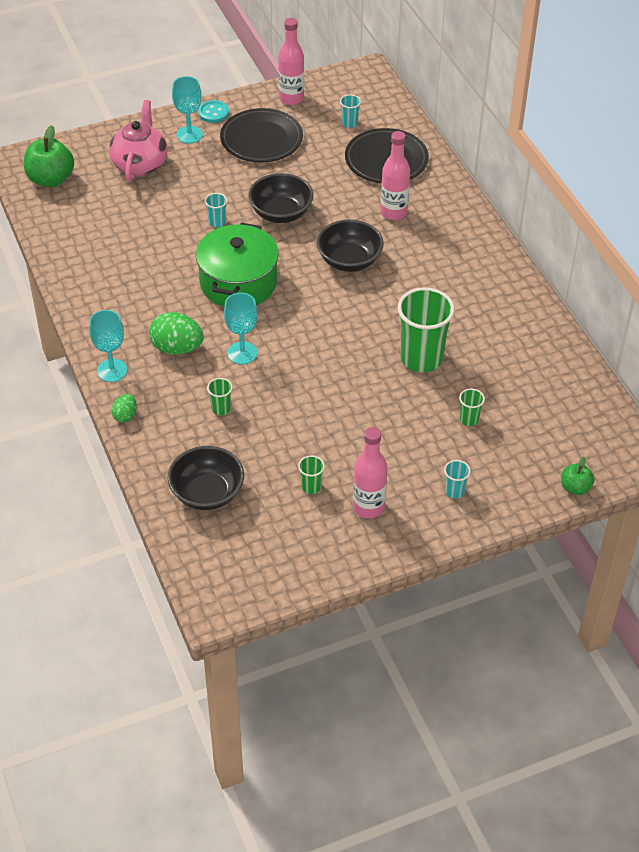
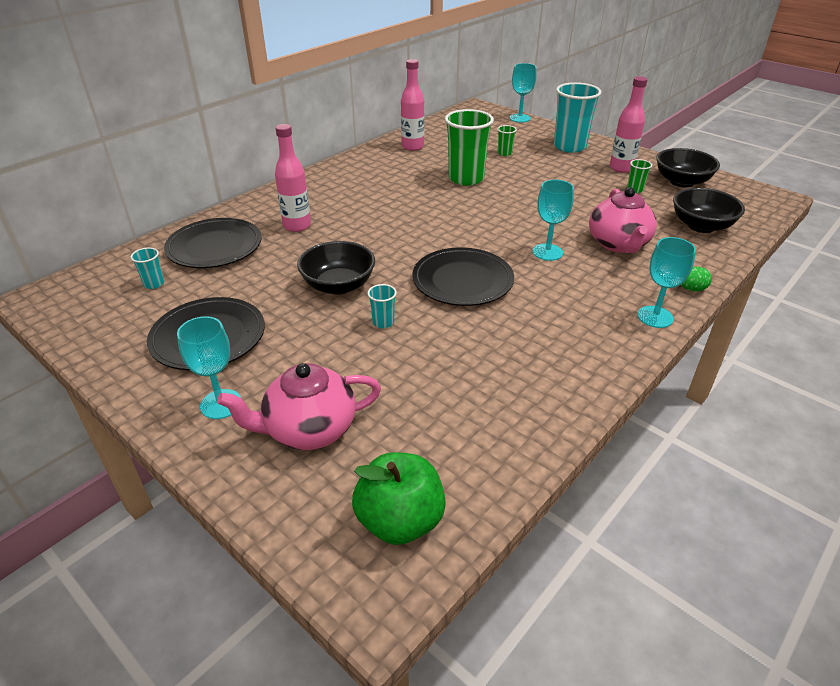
camera: 115 degrees left, 10 degrees down
green egg [149,312,204,355] -> none
green pot [196,222,279,307] -> black plate [413,247,514,306]
turquoise button [198,100,229,123] -> none
green cup [207,378,232,415] -> pink teapot [589,187,657,253]
pink bottle [278,18,304,105] -> pink bottle moved to [401,59,425,151]
black bowl [317,220,384,272] -> black bowl moved to [656,148,720,188]
turquoise cup [444,460,471,499] -> turquoise cup [554,82,602,153], size x2.27
green apple [562,457,594,495] -> turquoise goblet [510,63,537,123]

